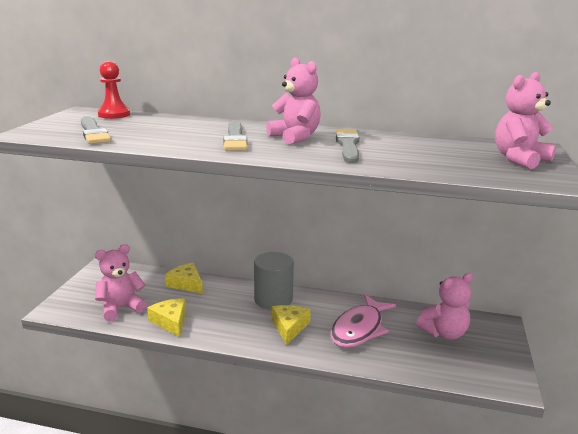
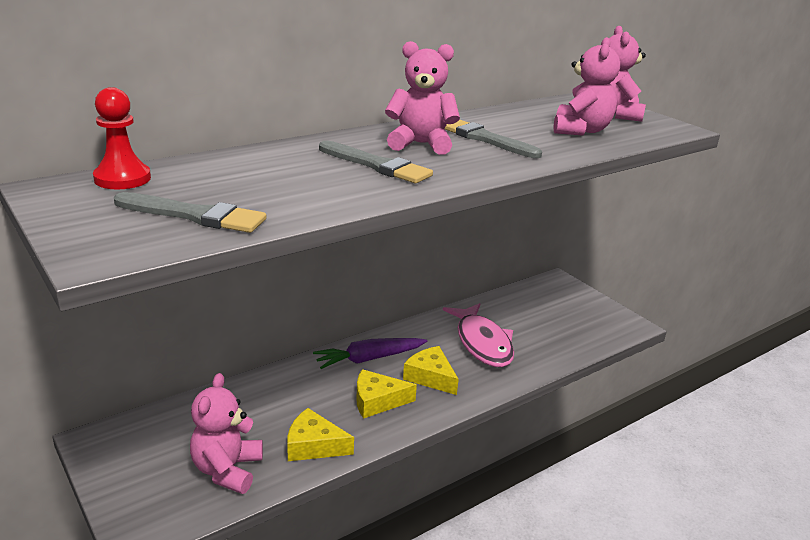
camera: 50 degrees left, 5 degrees up
yellow cheese [165,263,203,294] -> yellow cheese moved to [356,369,417,419]
grey cylinder [254,252,294,310] -> purple carrot [313,338,427,369]
pink teddy bear [416,273,473,339] -> pink teddy bear moved to [554,37,620,136]

